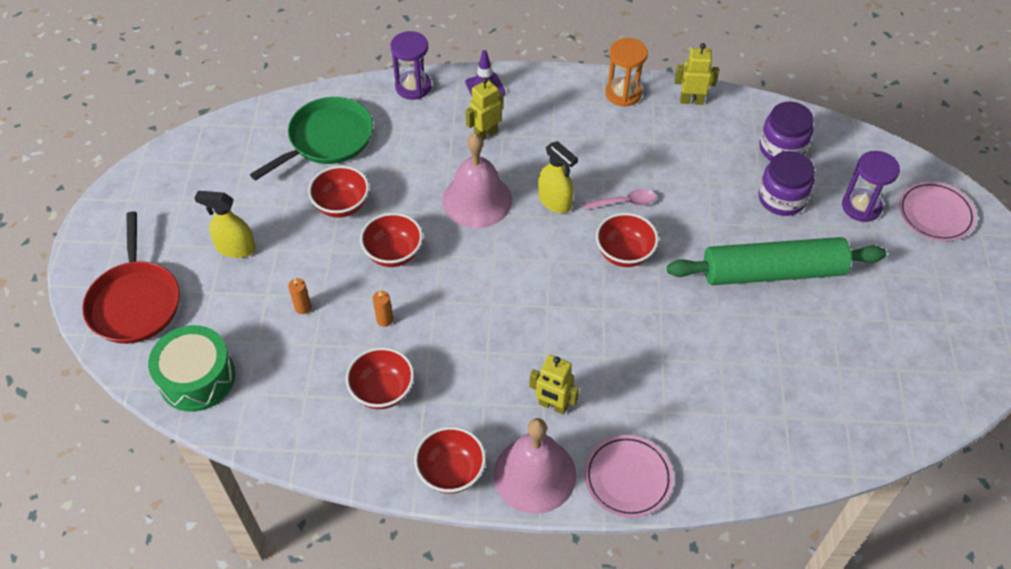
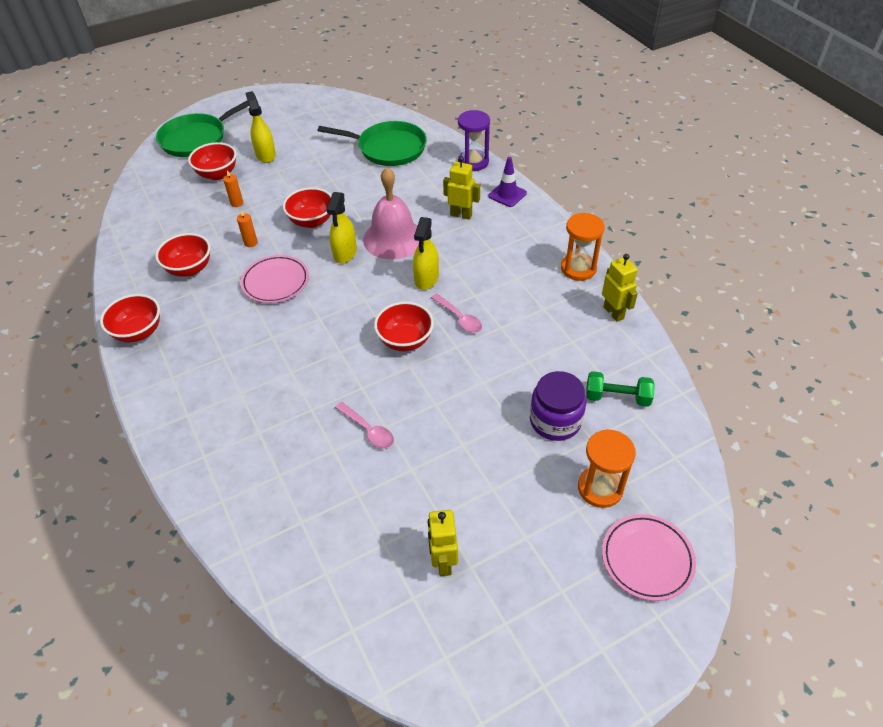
camera: 60 degrees right, 5 degrees down
red pan [82,212,180,344] -> green pan [156,100,249,157]
green drum [148,325,235,412] -> none
red bowl [308,165,369,218] -> red bowl moved to [188,142,237,180]
pink bell [493,418,576,514] -> none
yellow robot [529,355,579,415] -> yellow robot moved to [428,510,458,576]
pink plate [584,435,673,518] -> pink plate moved to [241,255,309,303]
green rolling pin [667,237,886,285] -> none
purple jar [759,102,813,161] -> green dumbbell [586,371,655,407]
purple hourglass [842,151,900,222] -> orange hourglass [578,429,636,508]
none -> yellow spray bottle [326,192,357,264]
none -> pink spoon [335,402,394,449]

